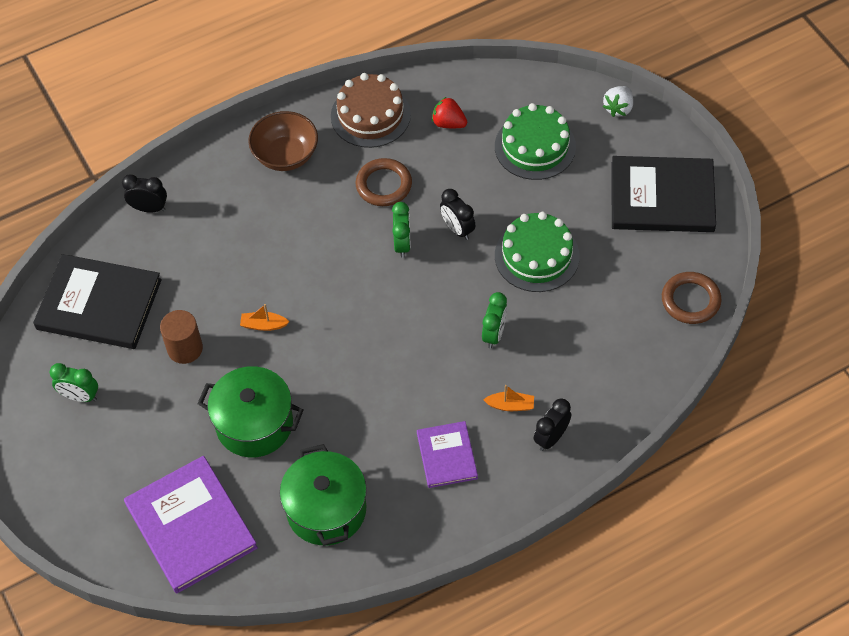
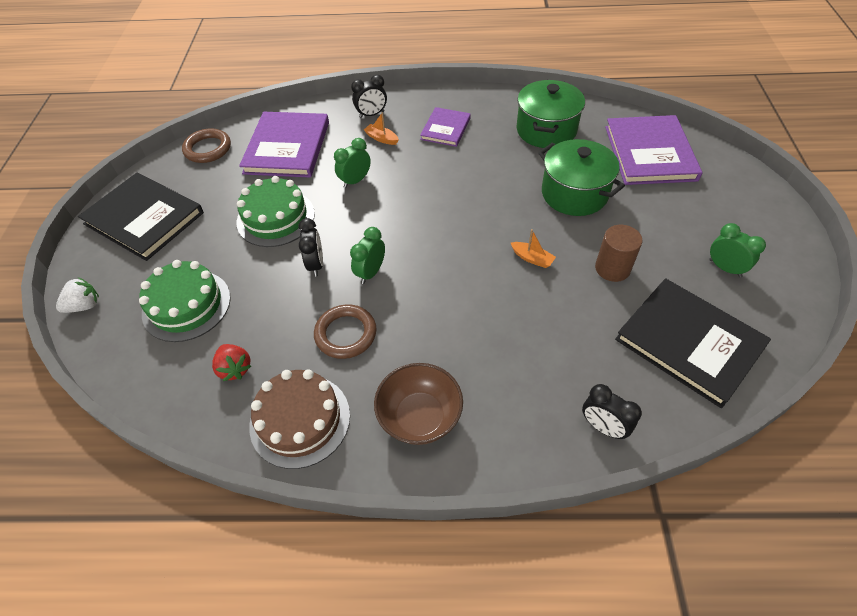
camera: 150 degrees left, 5 degrees down
none -> purple book [239,112,329,178]

